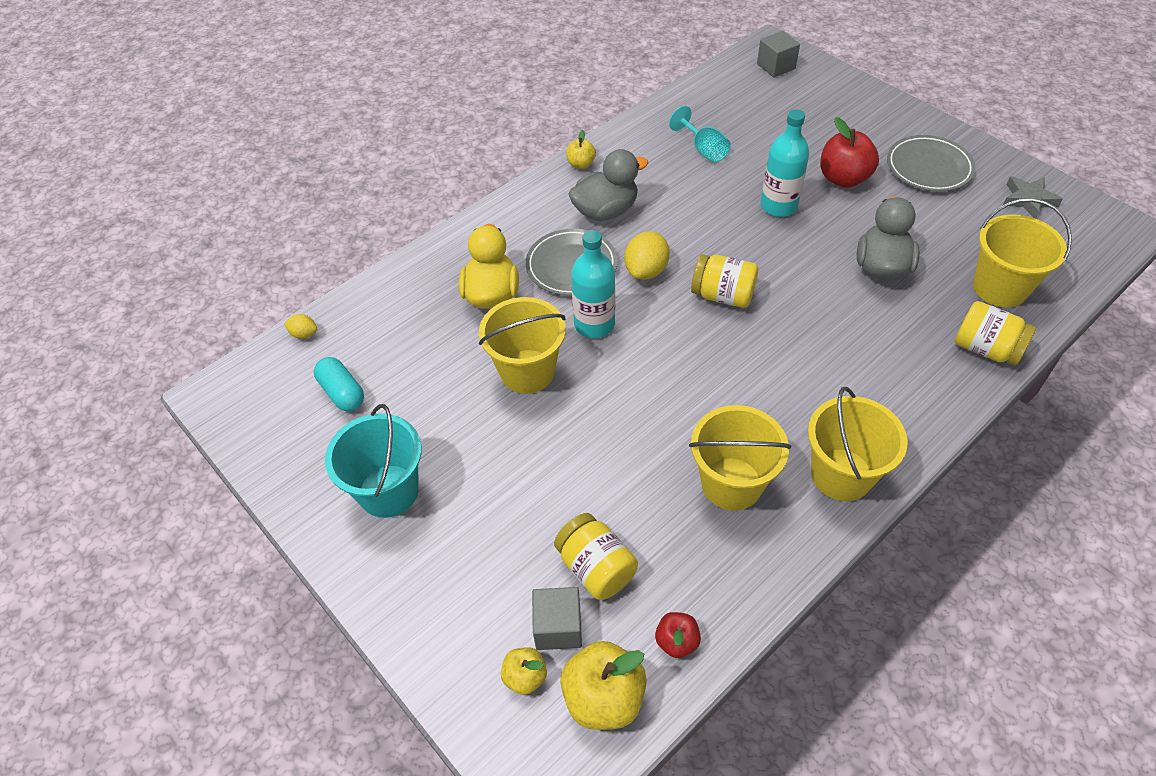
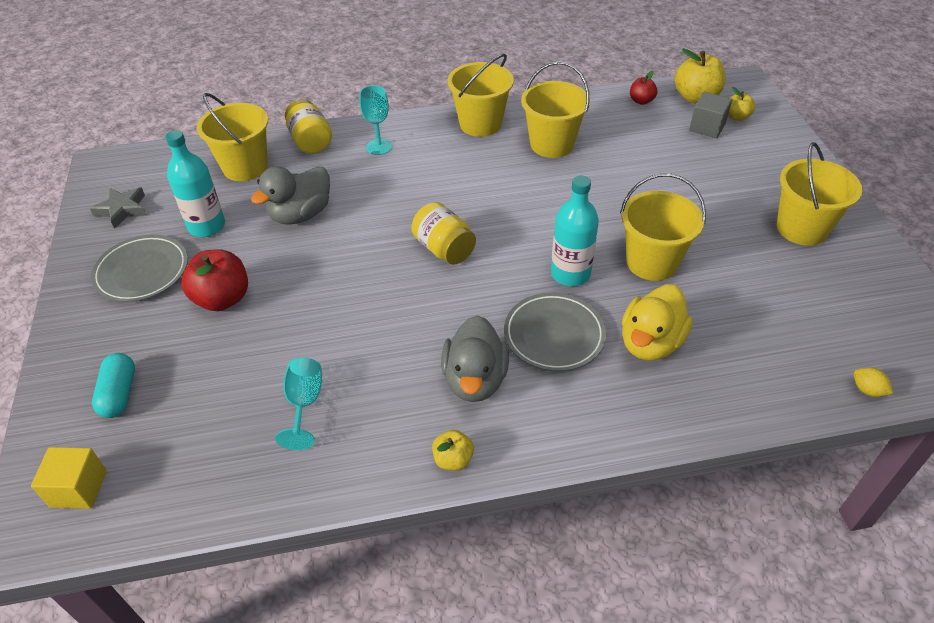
camera: 150 degrees left, 5 degrees down
turquoise capsule [314,357,364,411] -> turquoise capsule moved to [92,353,135,418]
turquoise bucket [325,404,422,518] -> yellow bucket [777,142,862,246]
yellow jar [554,513,638,600] -> none
grey duck [568,149,648,221] -> grey duck turned 90 degrees counterclockwise [441,315,509,402]
yellow lemon [624,231,670,280] -> none
grey cube [757,31,800,77] -> yellow cube [31,447,107,509]
turquoise bottle [760,109,809,217] -> turquoise bottle moved to [165,130,225,237]
none -> turquoise goblet [359,85,393,155]

